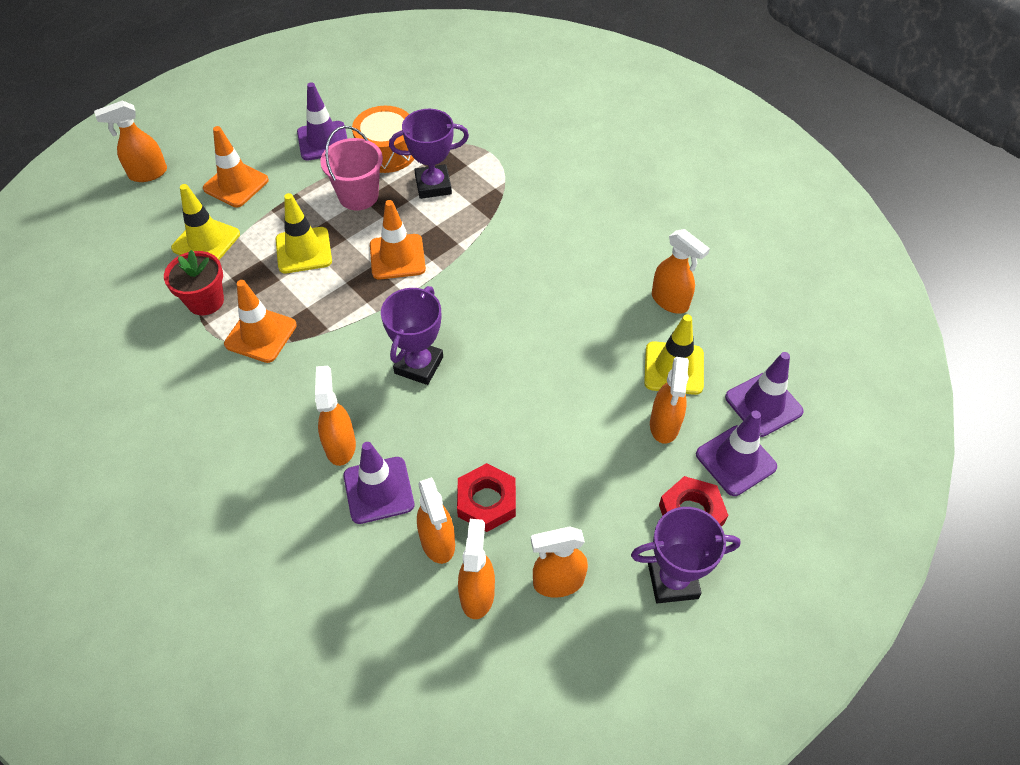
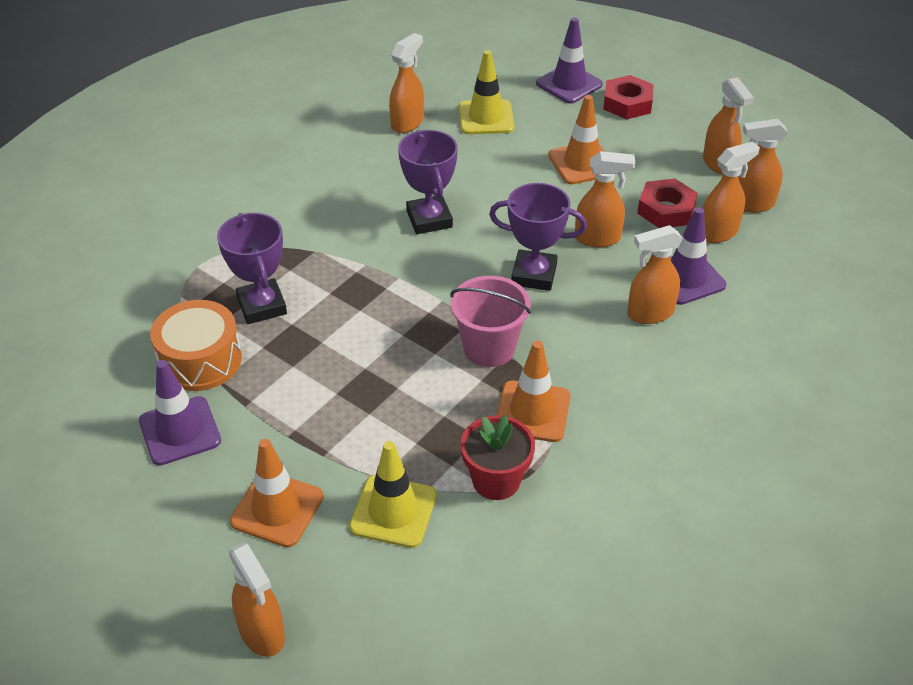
camera: 100 degrees left, 10 degrees down
yellow traffic cone [276,193,332,273] -> none
pink bucket [320,126,383,210] -> pink bucket moved to [450,276,531,367]
orange traffic cone [370,200,426,279] -> orange traffic cone moved to [548,95,605,184]
purple trophy [631,507,741,603] -> purple trophy moved to [398,130,458,234]
orange spray bottle [650,357,689,444] -> orange spray bottle moved to [575,151,635,247]
purple traffic cone [725,352,804,437] -> none

